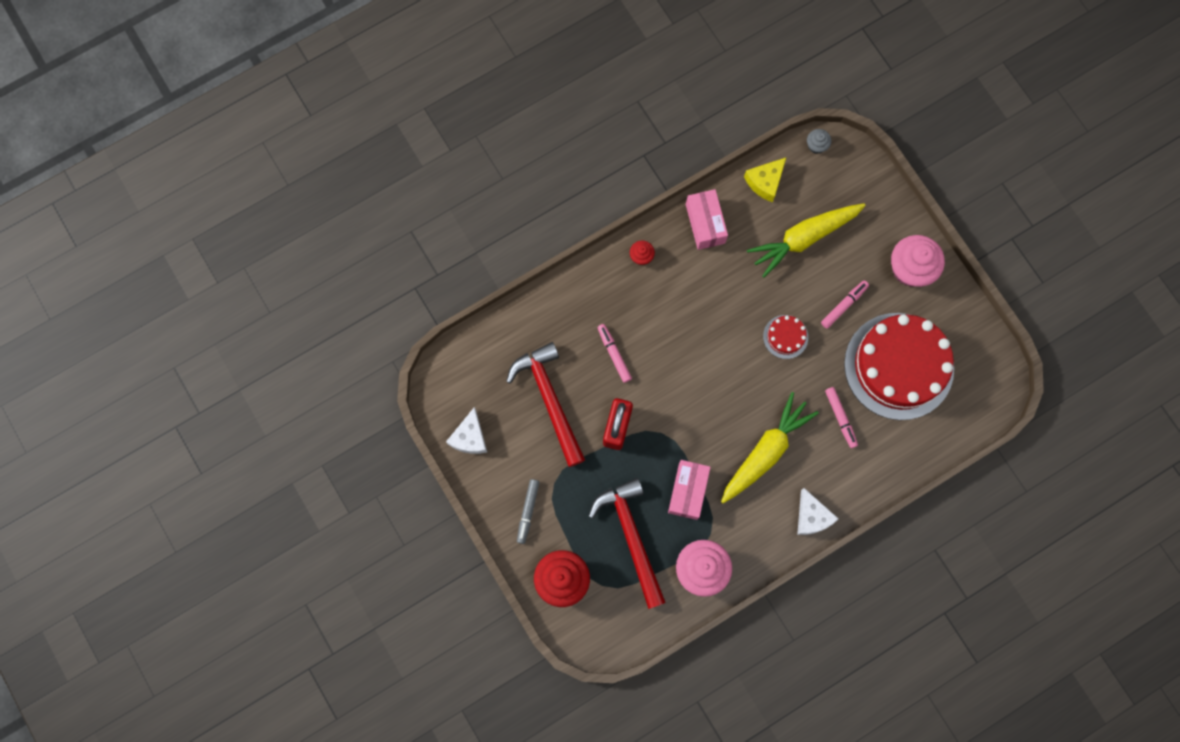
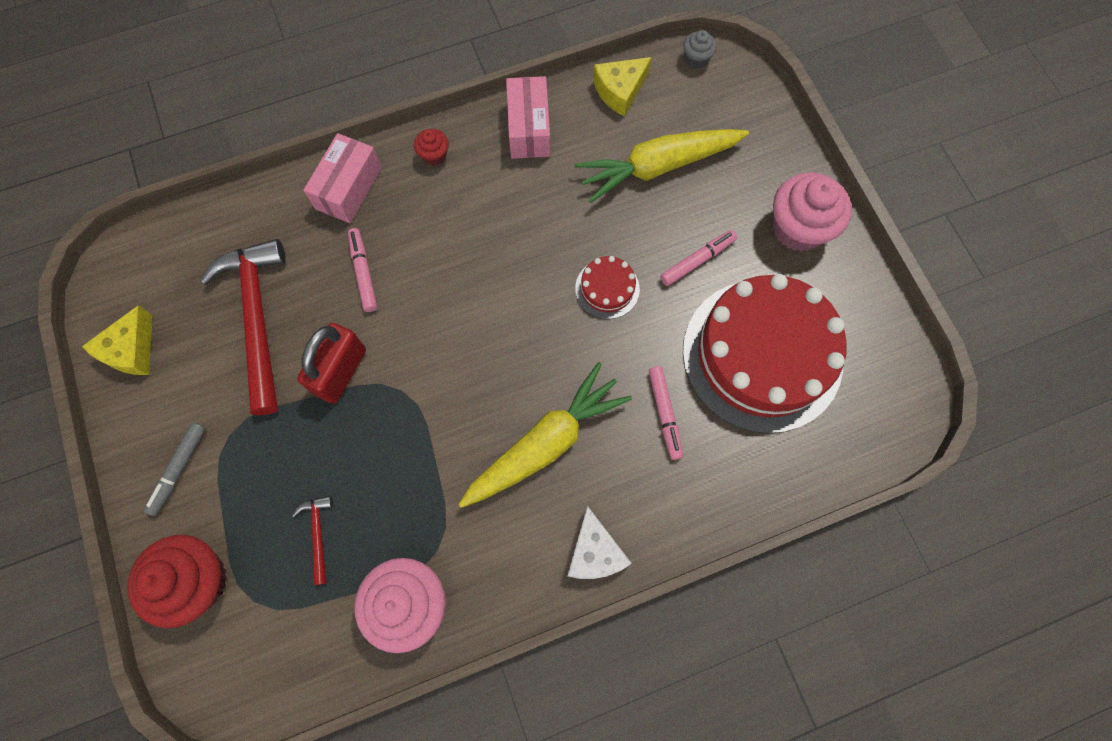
camera: 10 degrees right, 5 degrees down
white cheese [446,407,487,454] -> yellow cheese [82,305,152,375]
red hammer [589,478,666,609] -> red hammer [292,495,333,585], size x0.44
pink box [668,460,711,520] -> pink box moved to [303,133,382,223]

